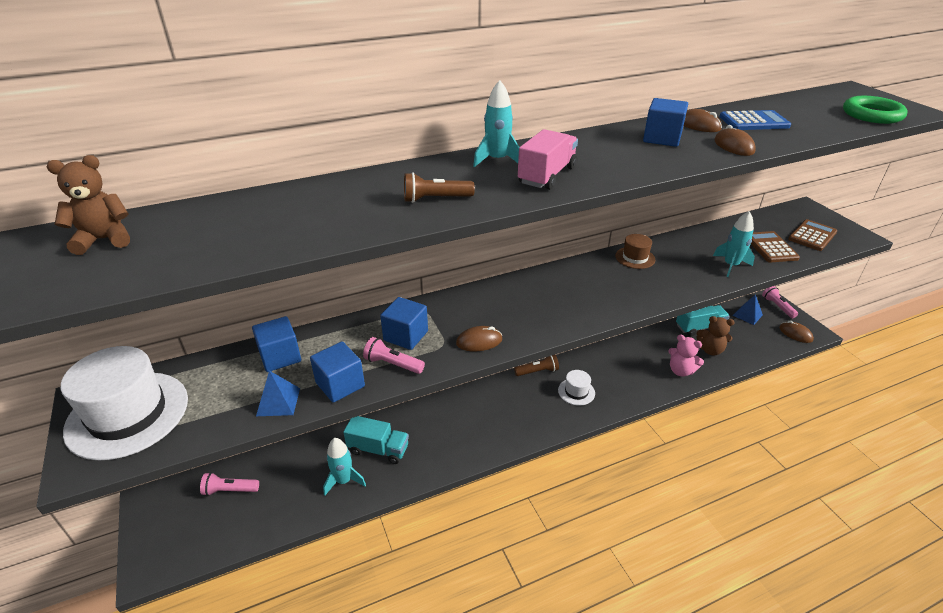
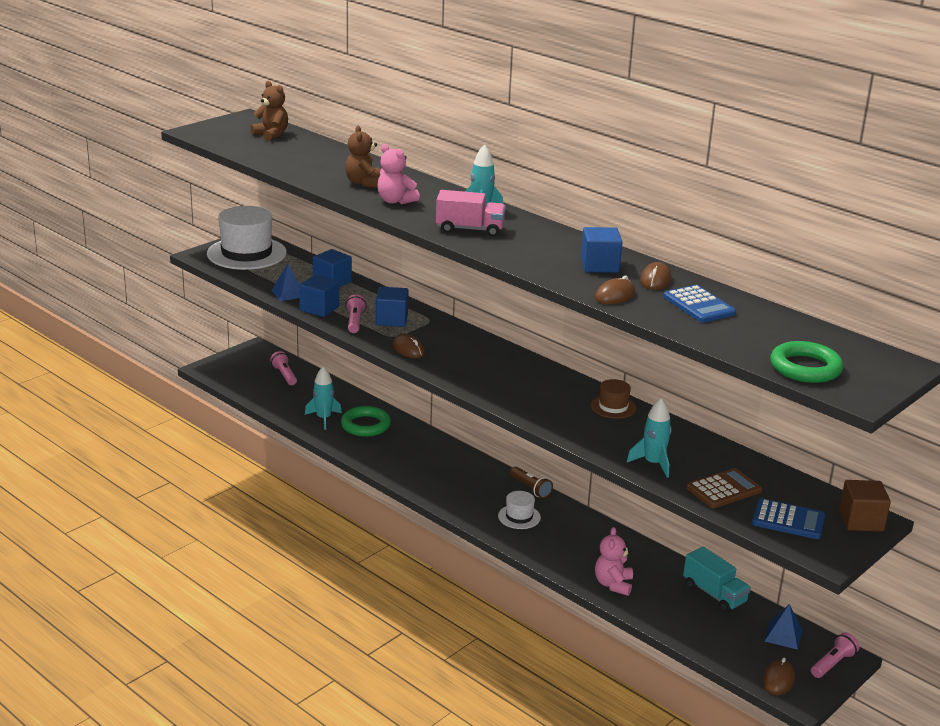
camera: 65 degrees right, 10 degrees down
turquoise truck [343,416,409,464] -> green ring [341,406,391,437]
brown flashlight [404,172,475,203] -> pink teddy bear [377,144,420,204]
brown teddy bear [696,316,735,356] -> brown teddy bear moved to [345,126,380,188]
brown calculator [788,219,838,251] -> blue calculator [752,498,825,539]
none -> brown cube [839,480,891,532]

